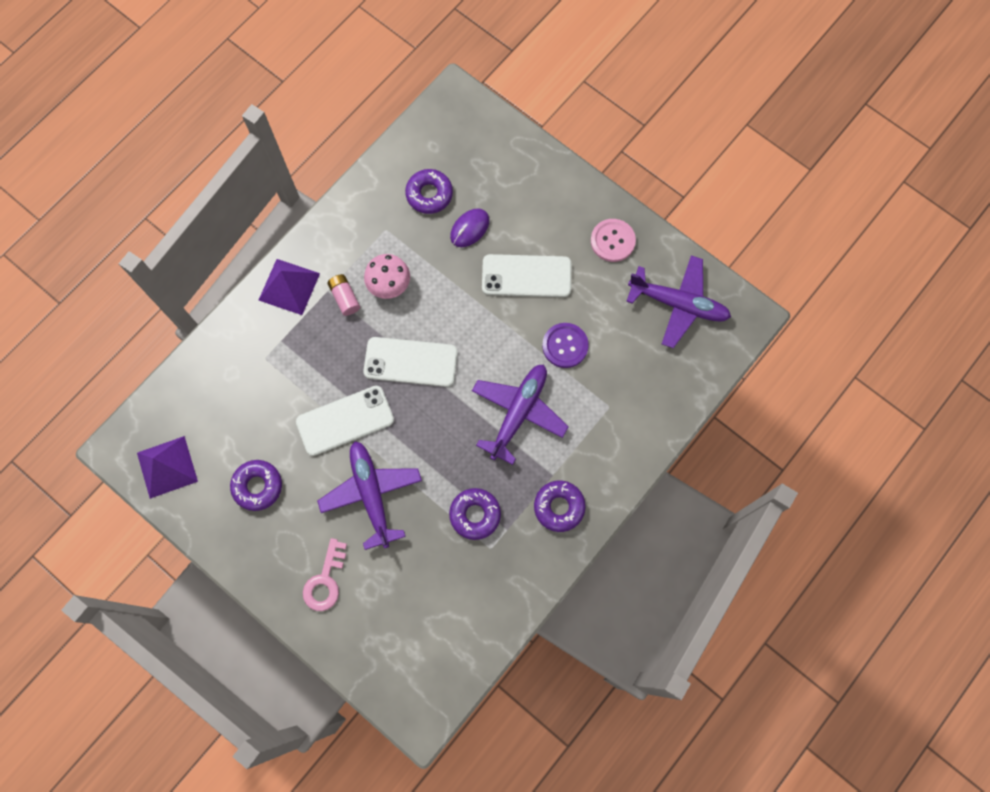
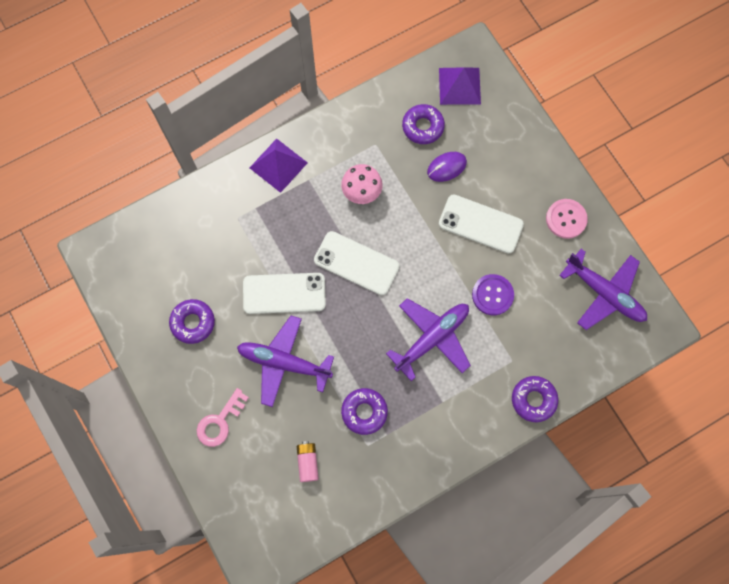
camera: 20 degrees right, 0 degrees up
purple pyramid [137,436,198,499] -> purple pyramid moved to [439,67,481,105]
purple plane [317,441,422,550] -> purple plane turned 75 degrees counterclockwise [237,316,334,407]
pink battery [328,274,360,316] -> pink battery moved to [297,441,319,482]
purple donut [534,480,586,532] -> purple donut moved to [512,376,558,422]

